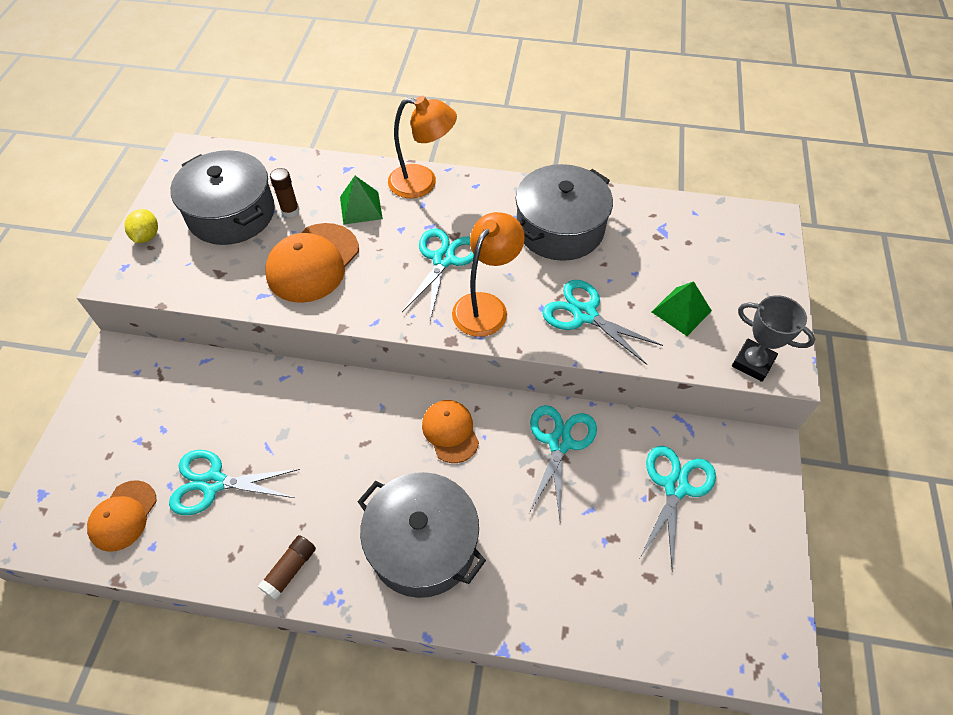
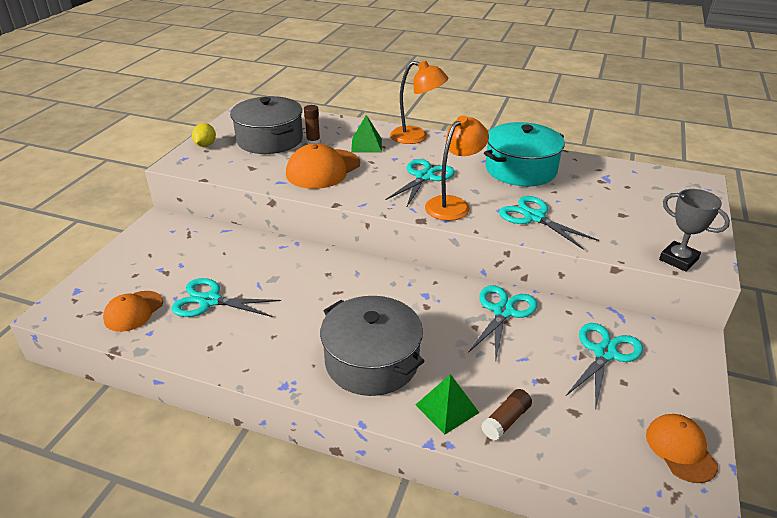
camera: 10 degrees right, 20 degrees down
brown glue stick [257,535,316,600] -> brown glue stick moved to [481,389,532,441]
orange cap [422,400,479,463] -> orange cap moved to [646,414,718,483]
grey pot [516,164,613,261] -> turquoise pot [484,122,565,186]
green pyramid [652,281,712,336] -> green pyramid moved to [416,374,480,435]

